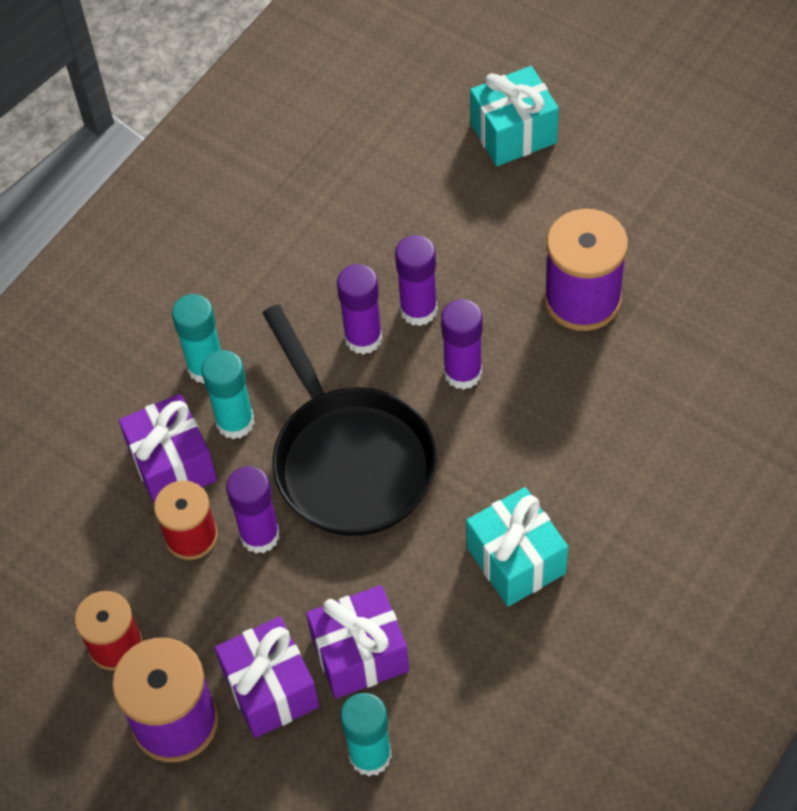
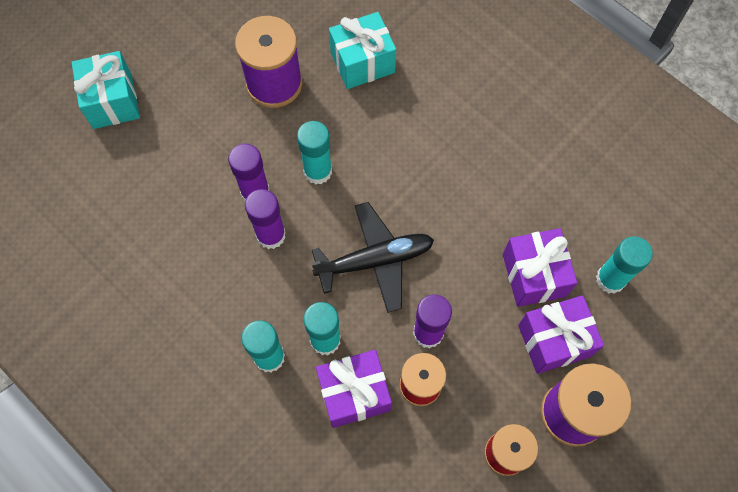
camera: 85 degrees left, 10 degrees up
black pan [262,305,437,536] -> black plane [311,202,434,313]
purple glue stick [441,299,483,390] -> turquoise glue stick [297,121,332,185]
turquoise gift [466,487,568,607] -> turquoise gift moved to [329,12,396,89]

